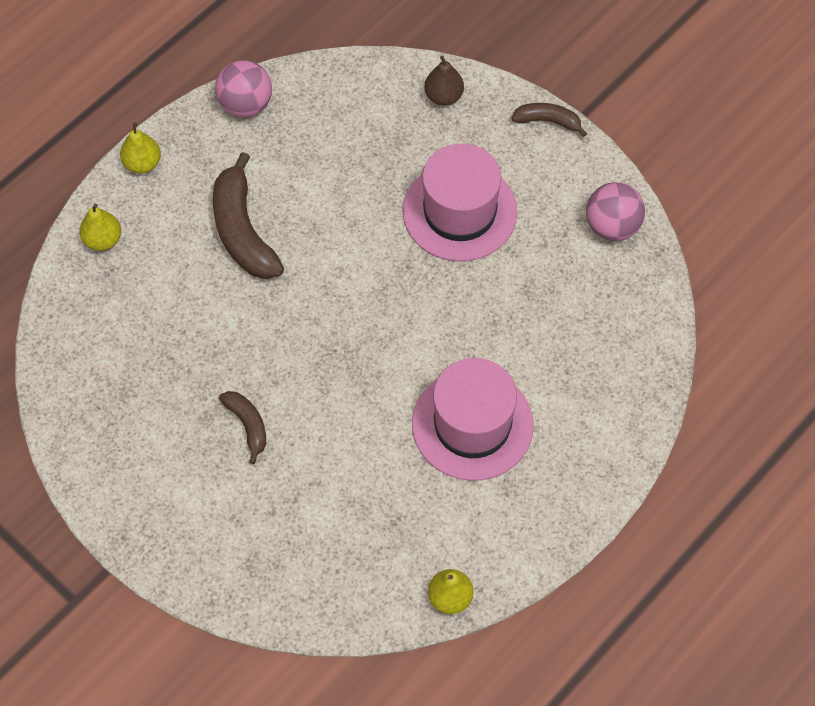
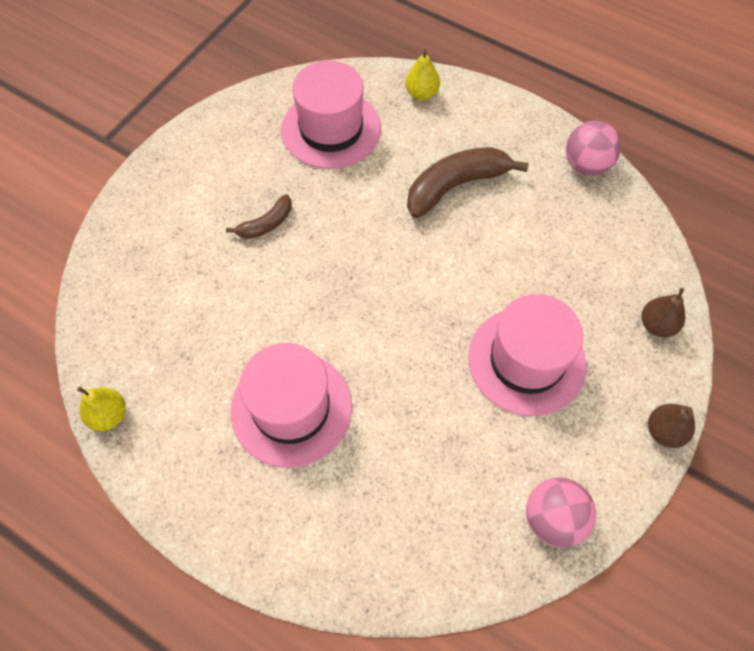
camera: 80 degrees right, 0 degrees up
yellow pear [120,122,161,174] -> none
brown banana [511,103,587,137] -> brown pear [648,404,695,448]
none -> pink hat [281,61,381,169]

